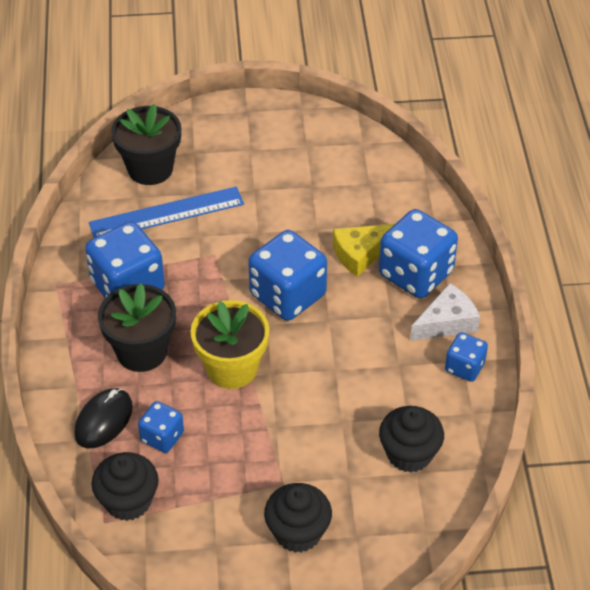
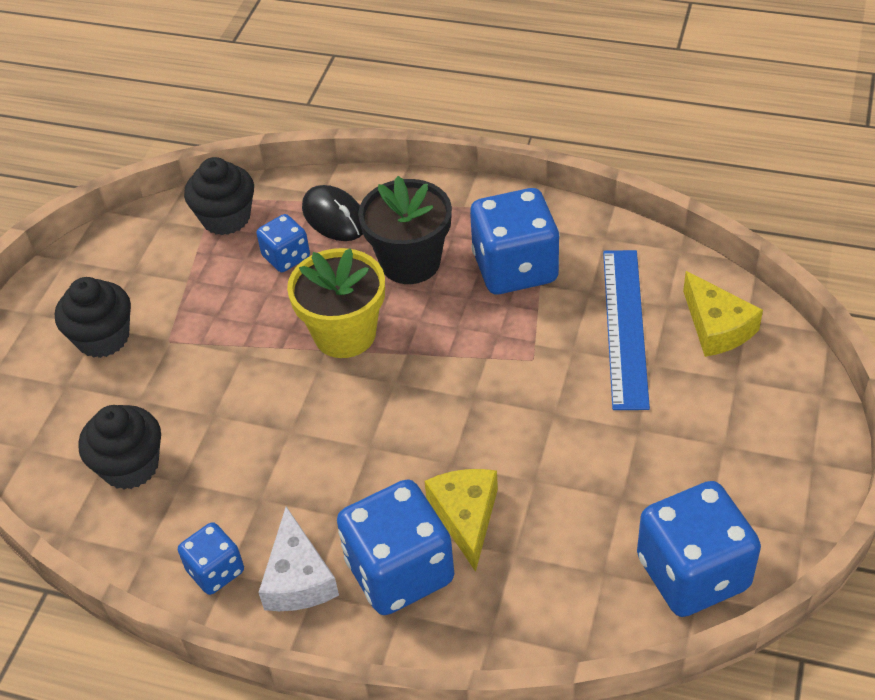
camera: 115 degrees right, 0 degrees up
black flower pot [111,104,181,185] -> yellow cheese [683,271,763,357]
blue dice [248,230,327,321] -> blue dice moved to [637,481,761,617]

